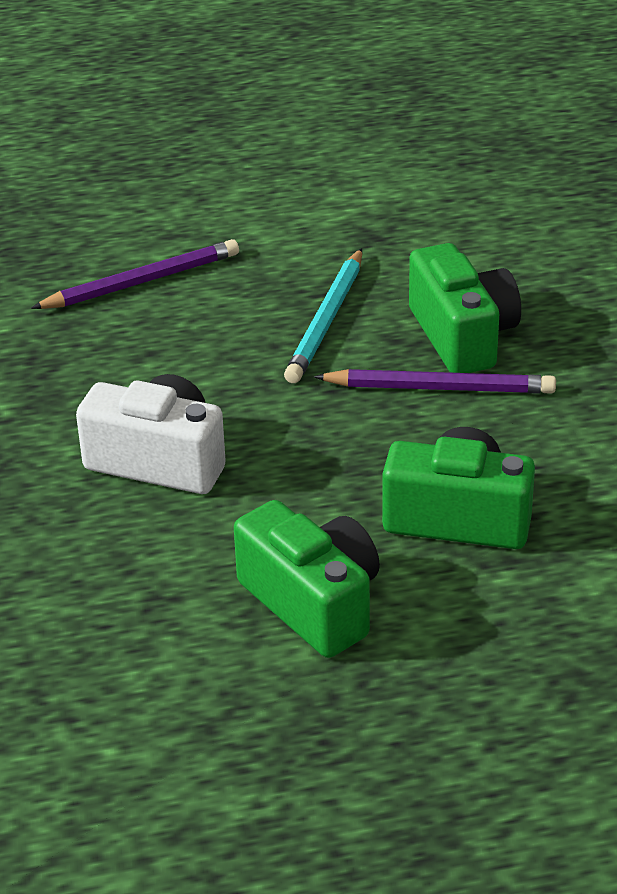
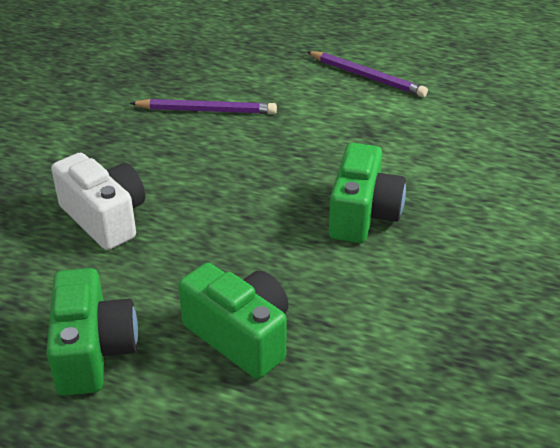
camera: 30 degrees right, 0 degrees up
turquoise pencil [284,248,362,383] -> none
purple pencil [314,369,556,394] -> purple pencil moved to [307,51,428,97]

